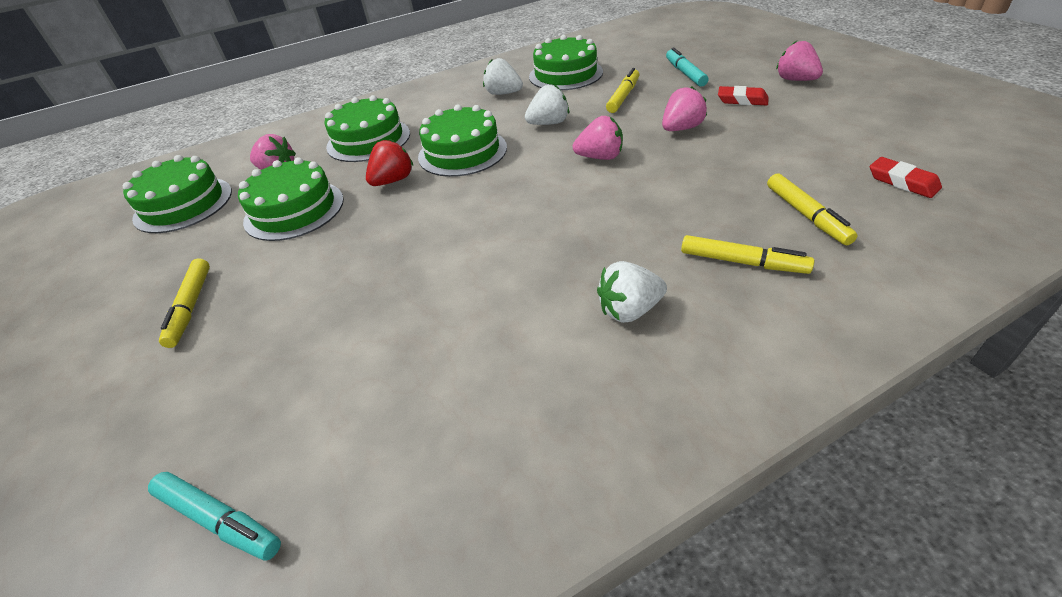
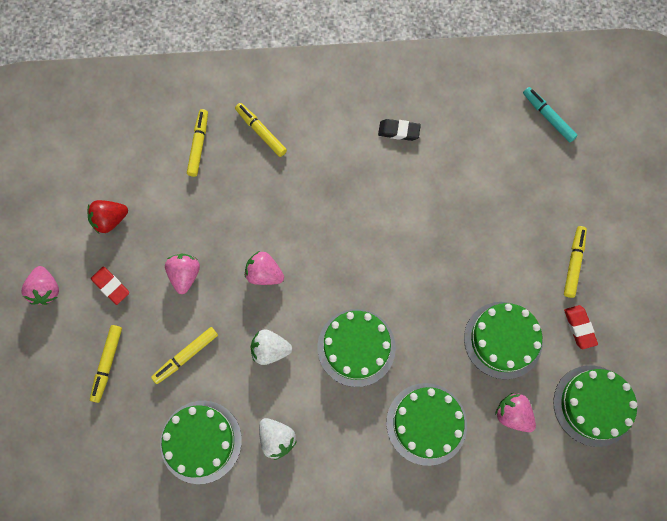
camera: 160 degrees left, 30 degrees up
red strawberry [366,139,413,186] -> red strawberry moved to [88,200,128,233]
white strawberry [597,261,667,323] -> none
pink strawberry [662,86,707,131] -> pink strawberry turned 105 degrees clockwise [165,254,200,294]
turquoise marker [666,47,708,87] -> yellow marker [90,325,122,403]
red eraser [870,157,942,198] -> red eraser moved to [564,305,598,349]
none -> black eraser [378,119,421,141]

